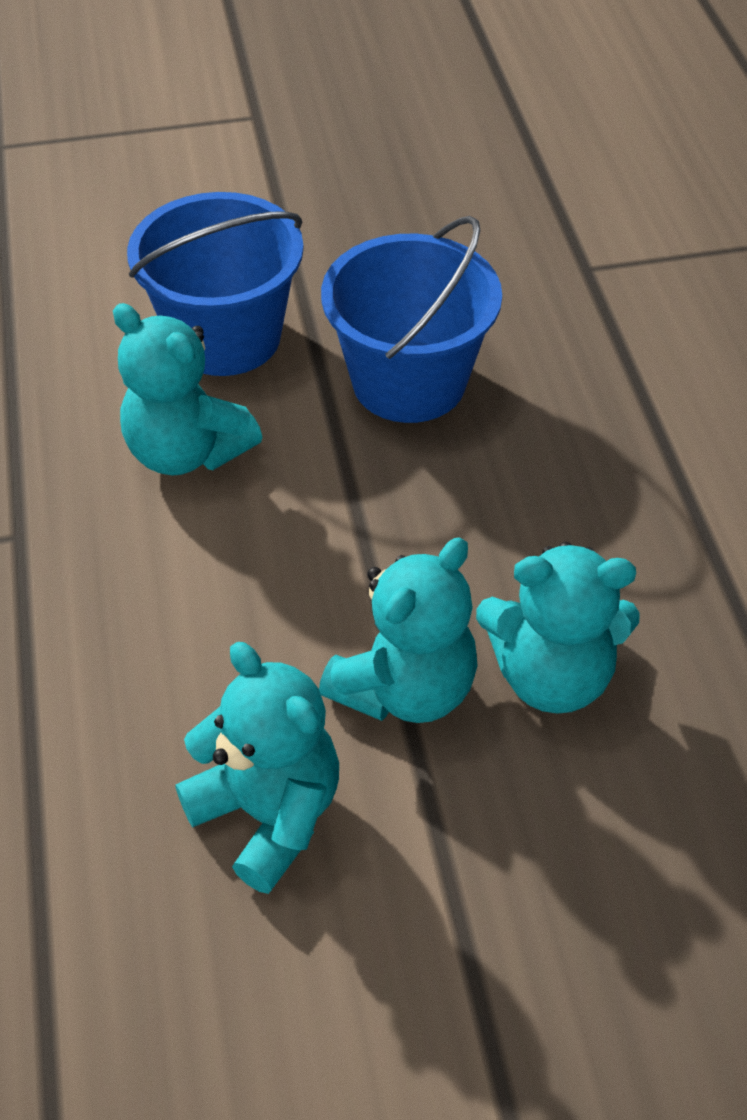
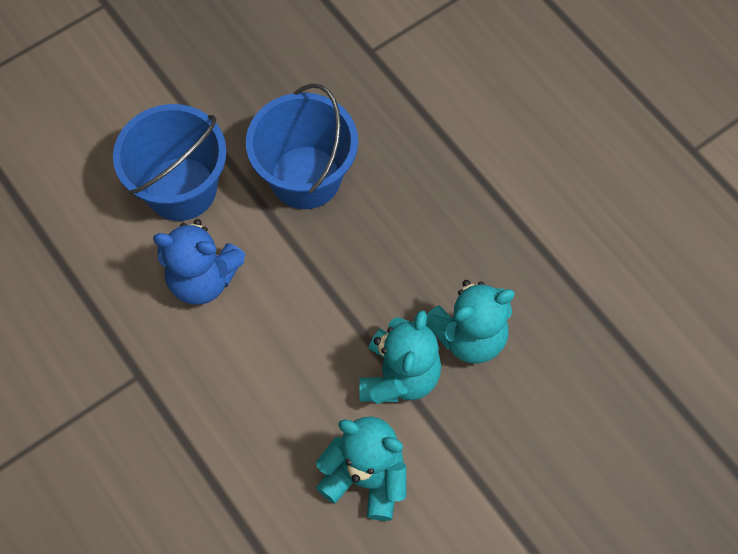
camera: 25 degrees left, 15 degrees up
turquoise teddy bear [113,303,262,475] -> blue teddy bear [153,219,246,305]

